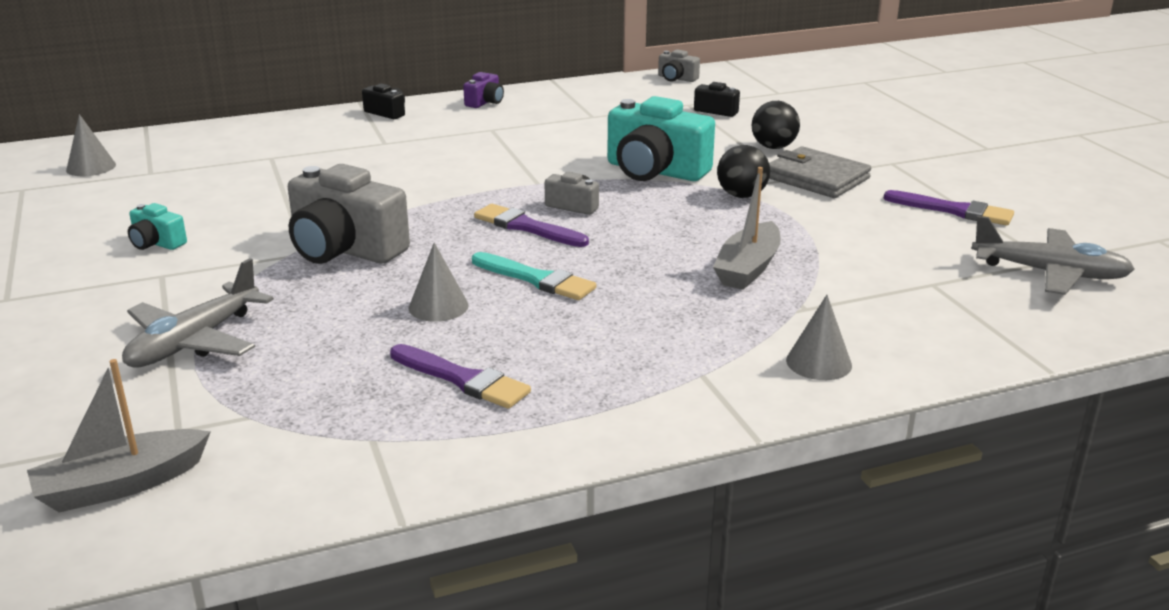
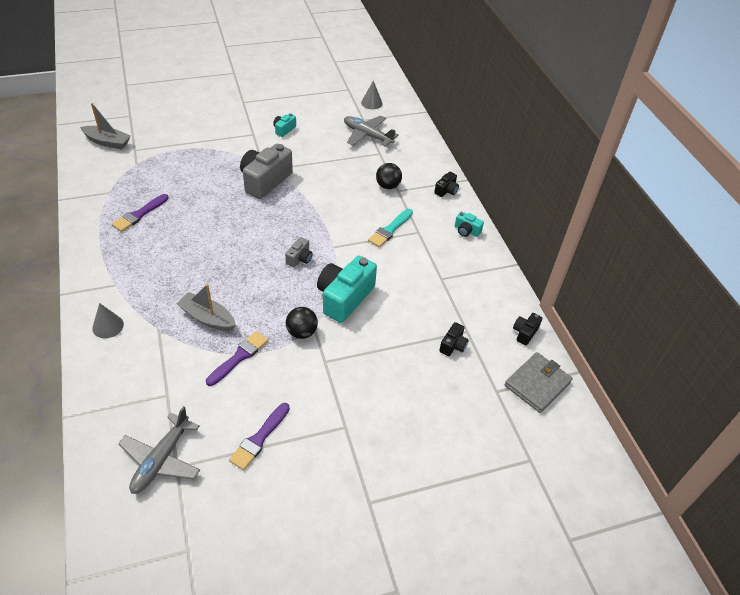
camera: 90 degrees right, 20 degrees up
grey boat [27,359,211,513] -> grey boat turned 135 degrees clockwise [80,103,131,149]
grey plane [122,258,274,367] -> grey plane moved to [344,116,399,147]
grey cone [409,243,469,322] -> none
purple camera [463,72,504,108] -> turquoise camera [455,212,484,237]
turquoise brush [472,252,596,300] -> turquoise brush moved to [368,209,413,247]
purple brush [474,204,589,247] -> purple brush moved to [206,331,268,386]
grey camera [658,50,700,82] -> black camera [513,313,542,345]
black ball [752,101,800,149] -> black ball moved to [376,163,402,189]
grey wallet [769,146,871,198] -> grey wallet moved to [504,352,573,413]

